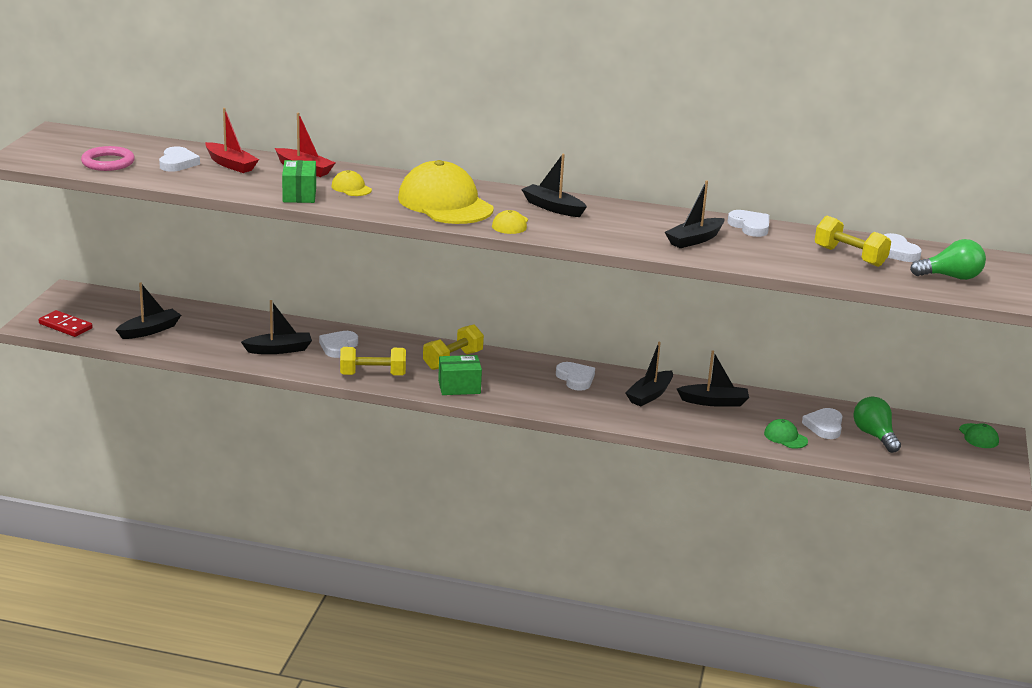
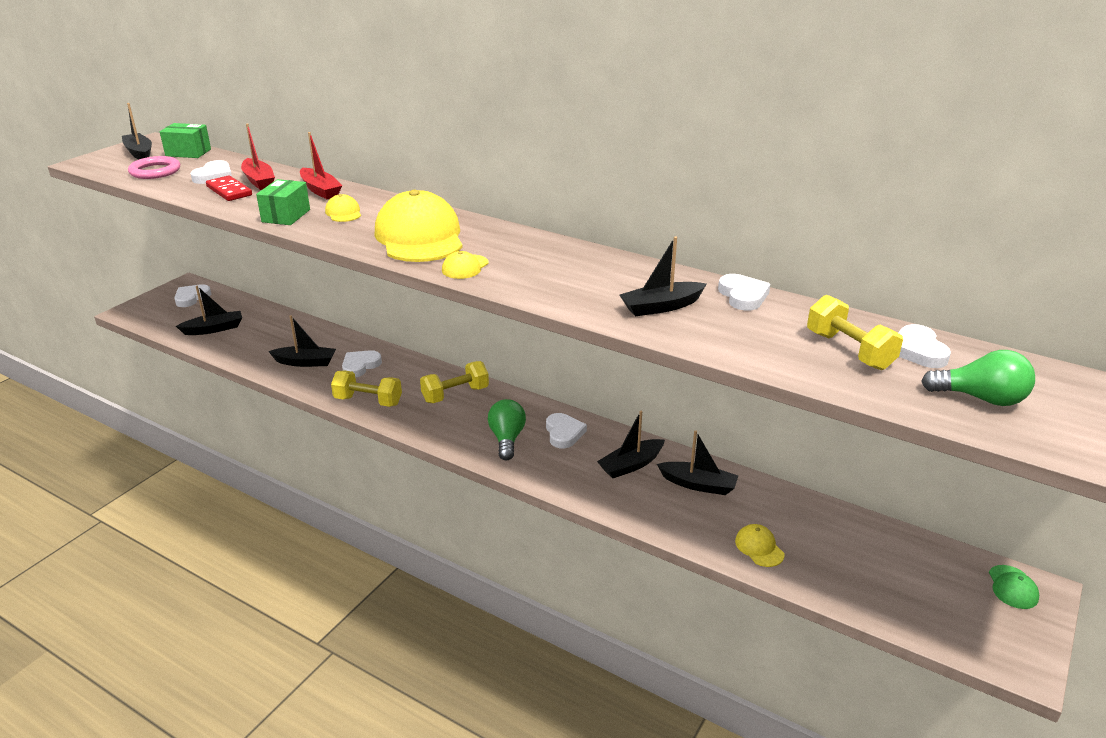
camera: 20 degrees right, 5 degrees up
red domino [39,310,92,337] -> red domino moved to [206,175,252,201]
green box [438,355,482,395] -> green box moved to [160,123,211,158]
black boat [521,154,587,217] -> black boat moved to [122,103,152,159]
green cap [764,419,808,449] -> yellow cap [735,524,784,567]
white heart [802,408,843,439] -> white heart moved to [174,284,211,307]
green light bulb [853,397,901,453] -> green light bulb moved to [488,399,526,461]

